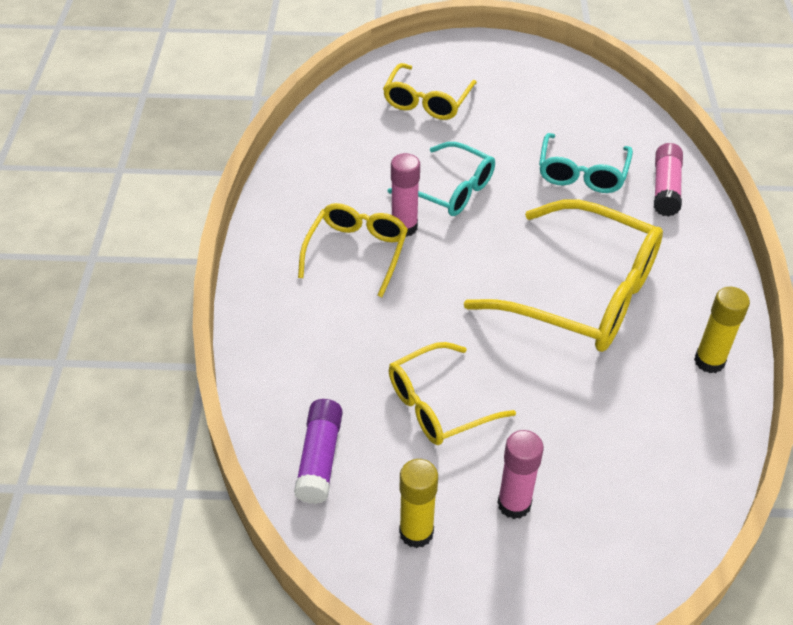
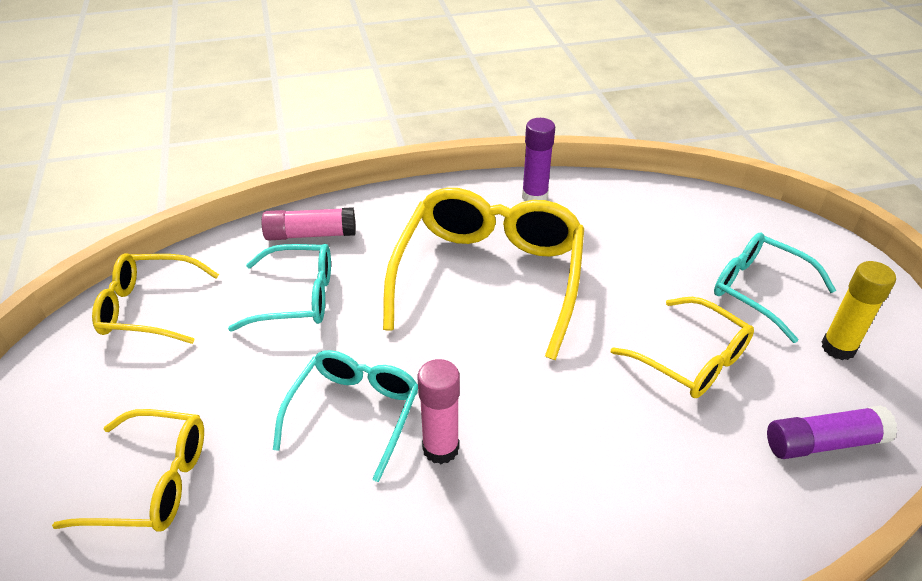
camera: 105 degrees left, 5 degrees down
yellow glasses [298,203,408,297] -> yellow glasses moved to [92,253,219,344]
pink glue stick [497,430,544,519] -> turquoise glasses [714,232,836,343]
yellow glue stick [694,287,750,373] -> purple glue stick [522,118,555,201]

